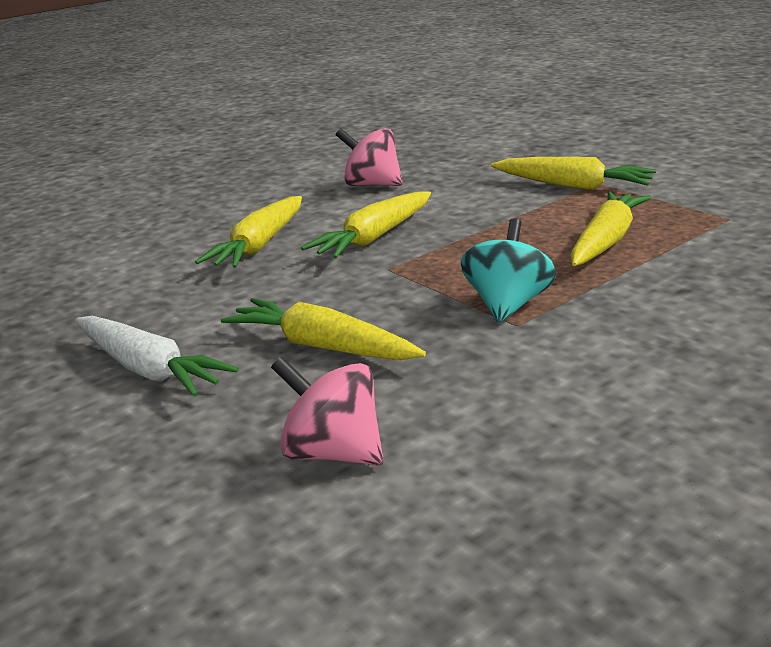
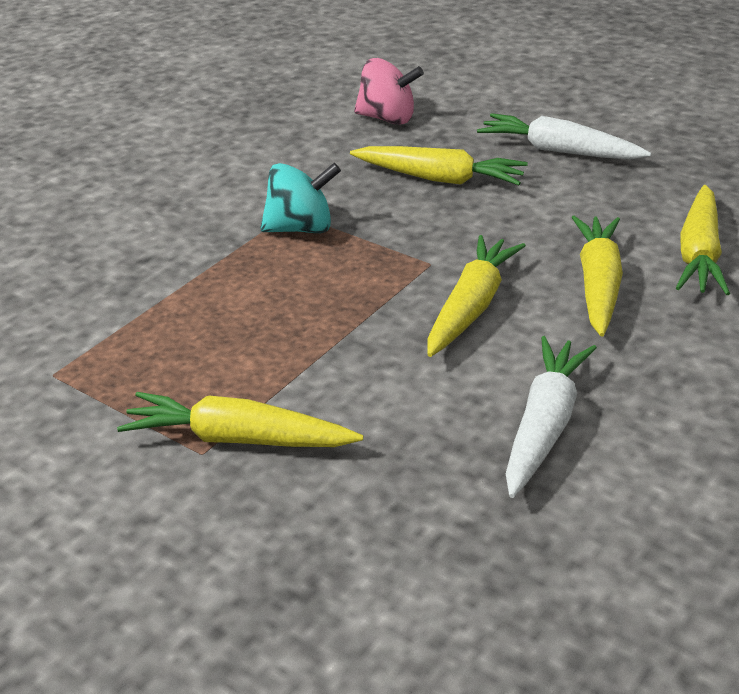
camera: 165 degrees right, 10 degrees up
pink spinning top [336,128,403,186] -> white carrot [506,336,597,498]
turquoise spinning top [461,218,556,323] -> turquoise spinning top turned 105 degrees counterclockwise [260,163,341,233]
yellow carrot [571,192,651,266] -> yellow carrot moved to [676,185,730,295]

